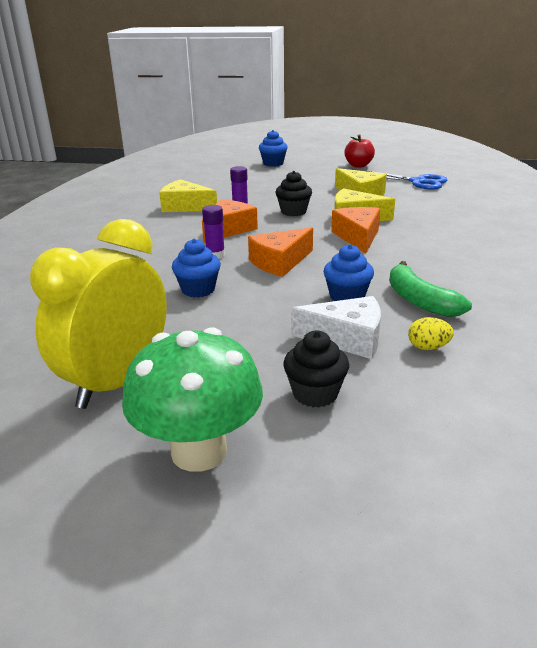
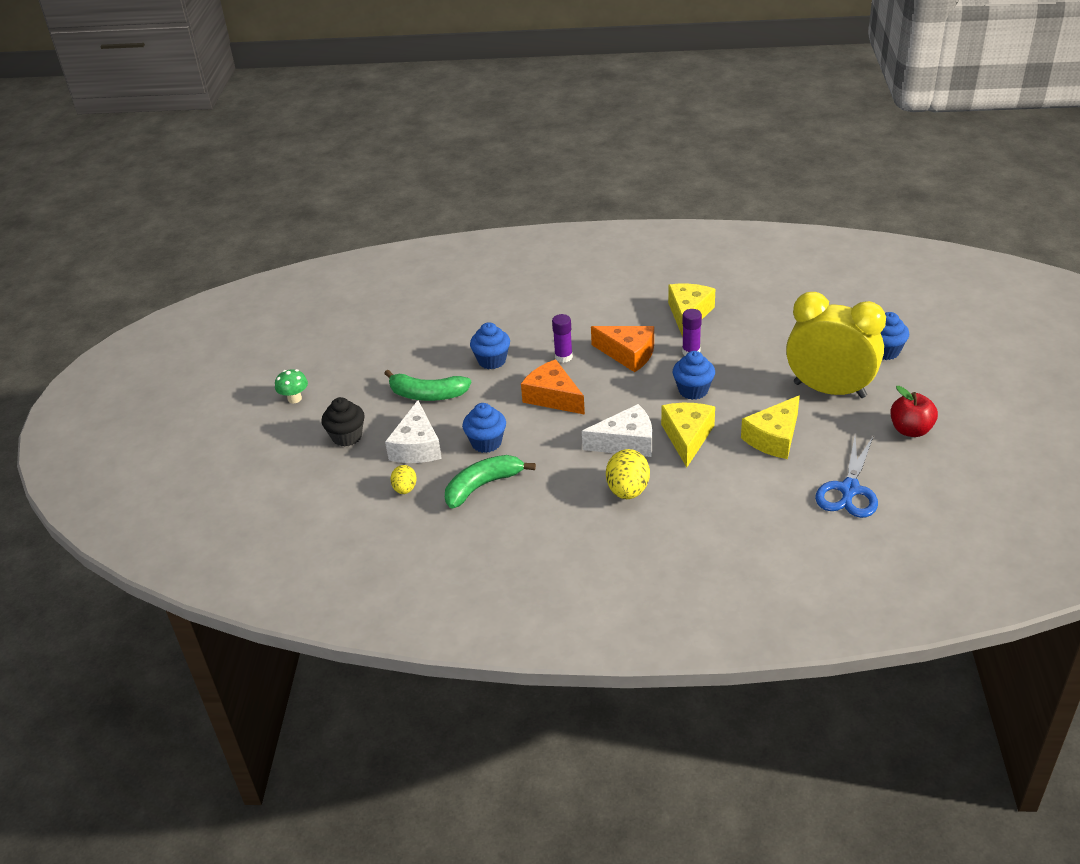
camera: 85 degrees right, 10 degrees up
yellow clock [30,219,167,409] -> yellow clock moved to [786,292,886,398]
green mushroom [122,327,263,472] -> green mushroom [275,369,308,403], size x0.44
black cupcake [276,171,312,216] -> blue cupcake [673,351,715,400]
orange cheese [331,207,380,254] -> white cheese [582,404,652,457]
none -> green banana [384,370,471,401]
none -> yellow egg [606,449,650,499]

